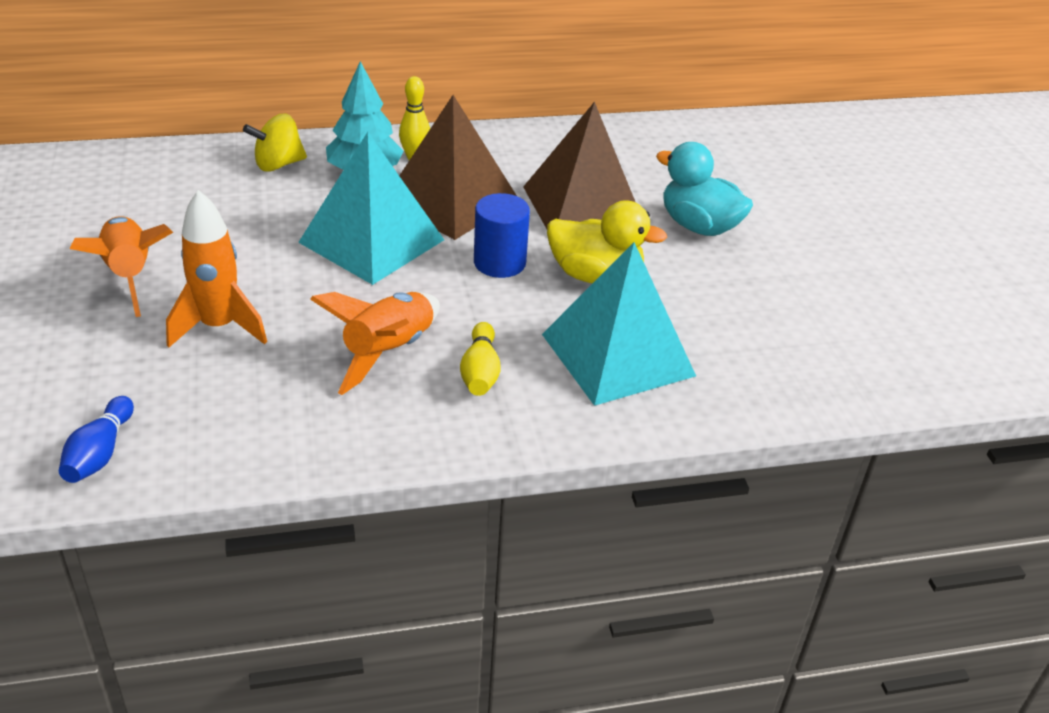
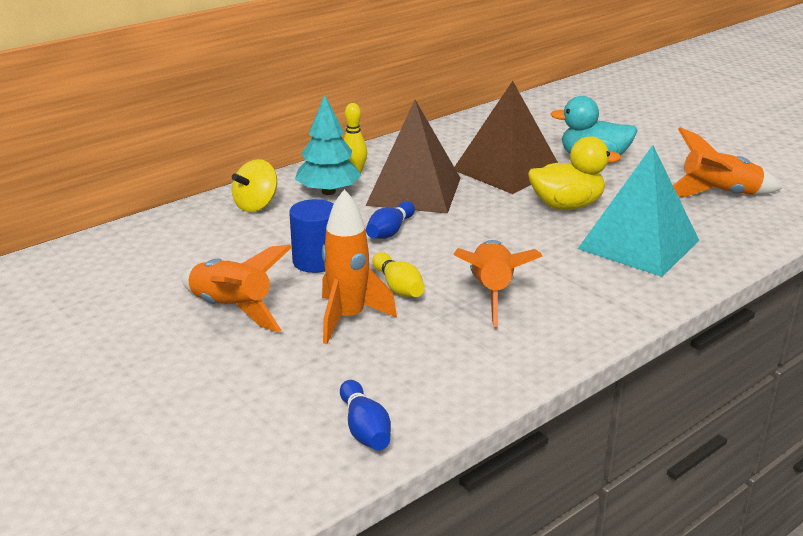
camera: 25 degrees left, 10 degrees down
turquoise pyramid [298,132,444,285] -> blue bowling pin [366,201,415,239]
yellow bowling pin [460,322,501,396] -> yellow bowling pin moved to [372,252,425,297]
blue cylinder [474,193,530,278] -> blue cylinder moved to [289,199,334,273]
none -> orange rocket [673,127,782,197]

